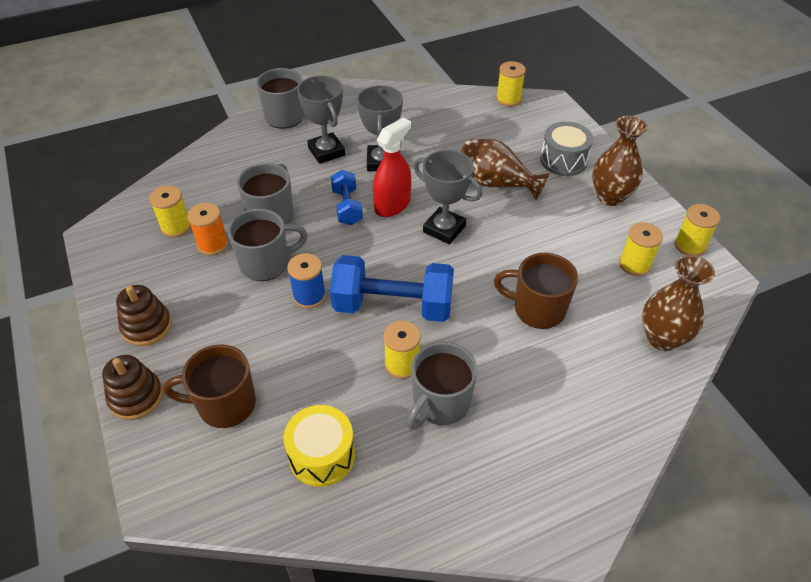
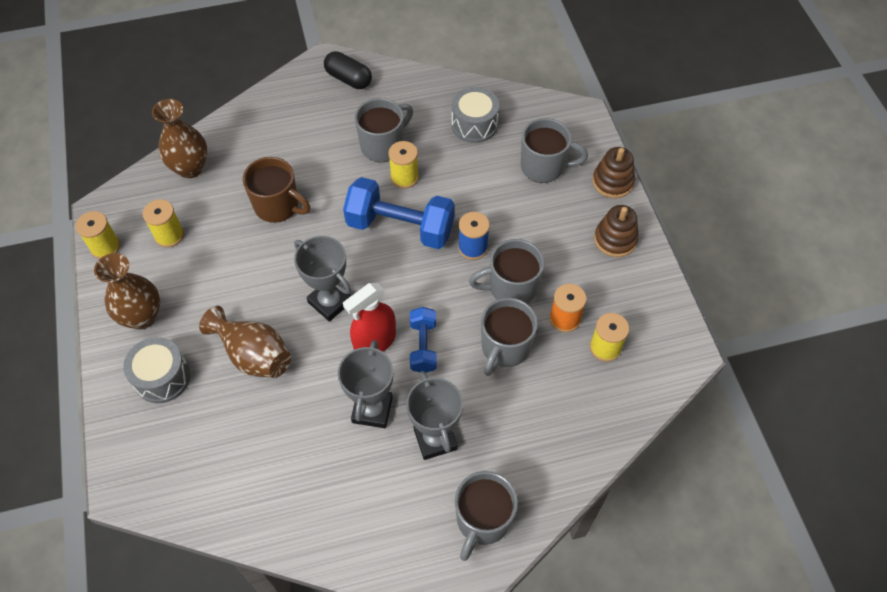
camera: 170 degrees left, 10 degrees up
brown mug [163,344,256,428] -> grey mug [521,118,588,183]
yellow drum [283,405,355,487] -> grey drum [451,87,499,143]
yellow spool [496,61,526,107] -> none
none -> black capsule [324,51,372,89]

